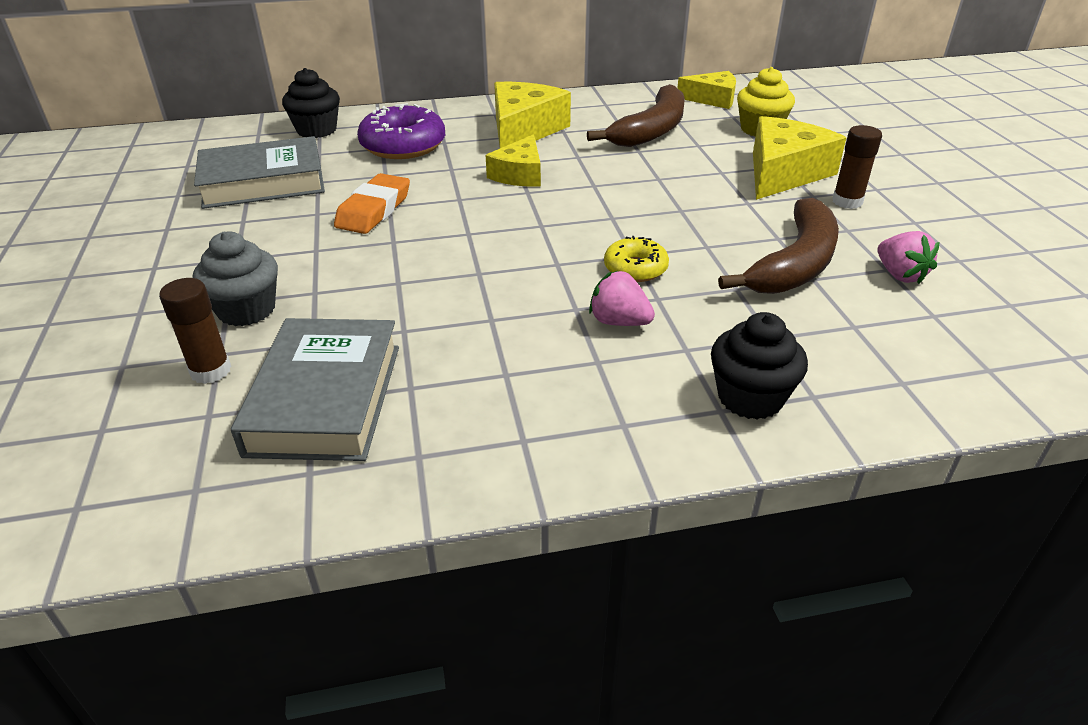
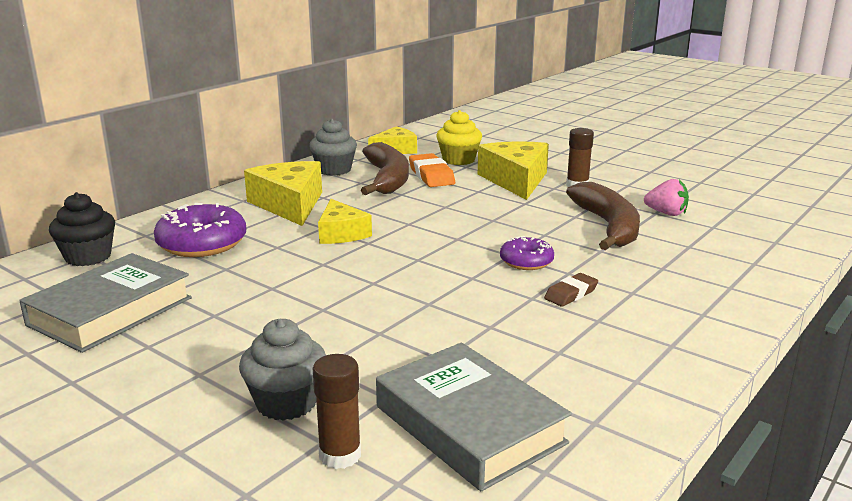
camera: 40 degrees left, 15 degrees down
orange eraser [334,173,410,234] -> orange eraser moved to [409,153,455,187]
pink strawberry [589,271,655,326] -> brown eraser [544,273,598,306]
yellow donut [604,236,669,282] -> purple donut [500,236,554,270]
black cupcake [711,312,808,420] -> none
none -> grey cupcake [309,119,357,176]

